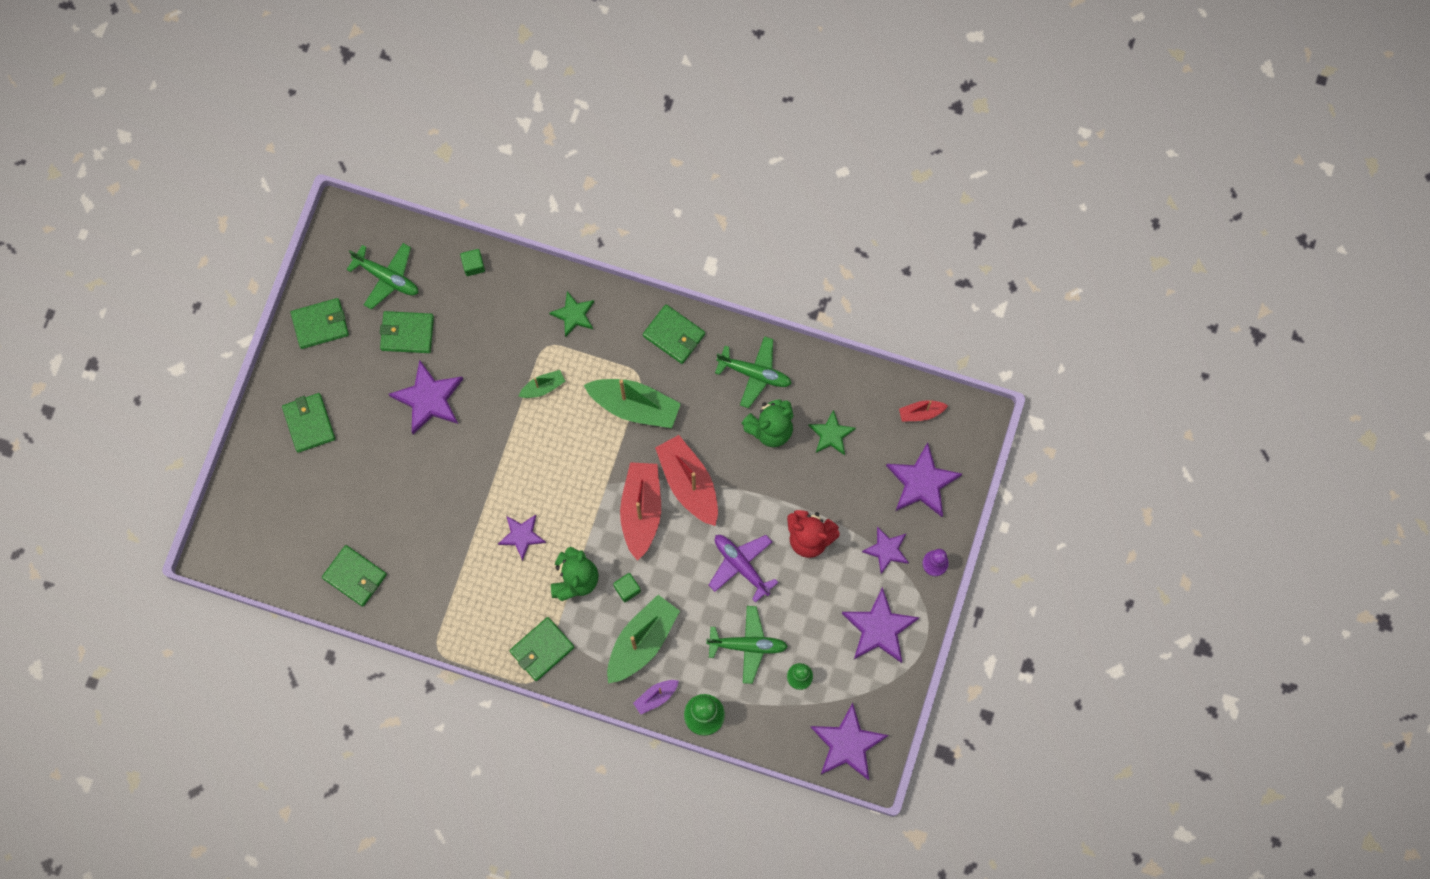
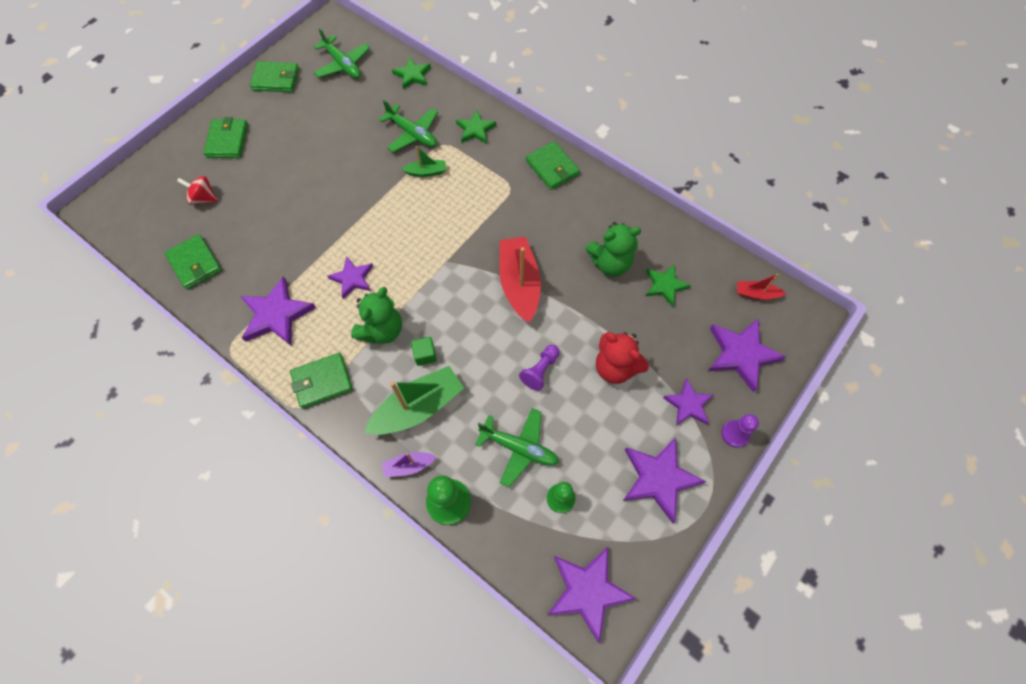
camera: 20 degrees right, 10 degrees down
green wallet [380,311,434,353] -> none
purple star [389,360,463,434] -> purple star moved to [240,276,316,346]
green cube [460,249,485,276] -> green star [392,57,431,90]
green boat [584,379,681,428] -> none
red boat [620,462,661,561] -> none
purple plane [709,535,779,603] -> purple pawn [519,345,560,391]
green plane [715,336,792,408] -> green plane moved to [379,100,438,152]
none -> red spinning top [177,176,218,205]

